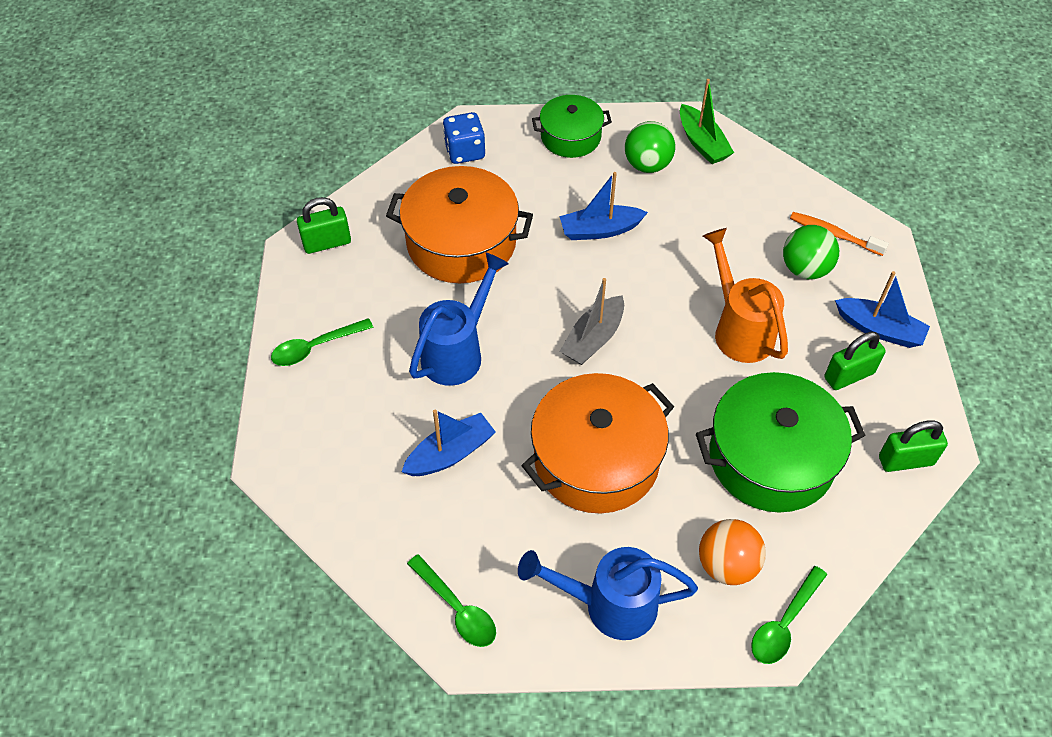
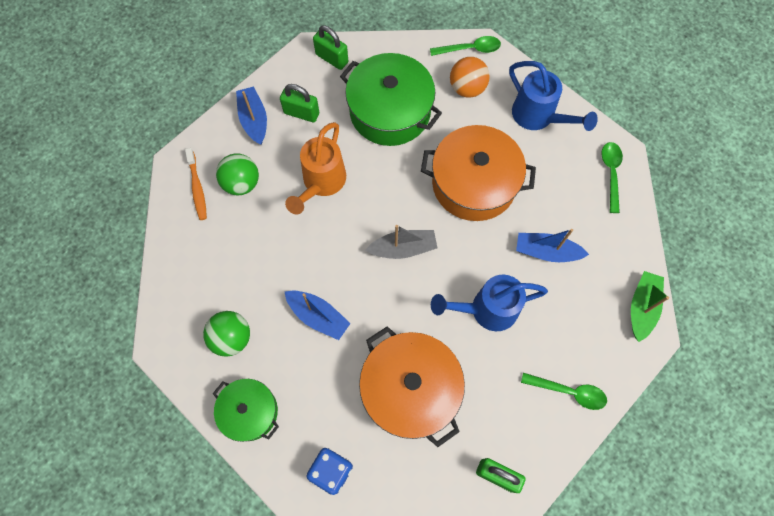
camera: 135 degrees left, 15 degrees up
green boat [680,79,734,164] -> green boat moved to [631,271,669,342]

